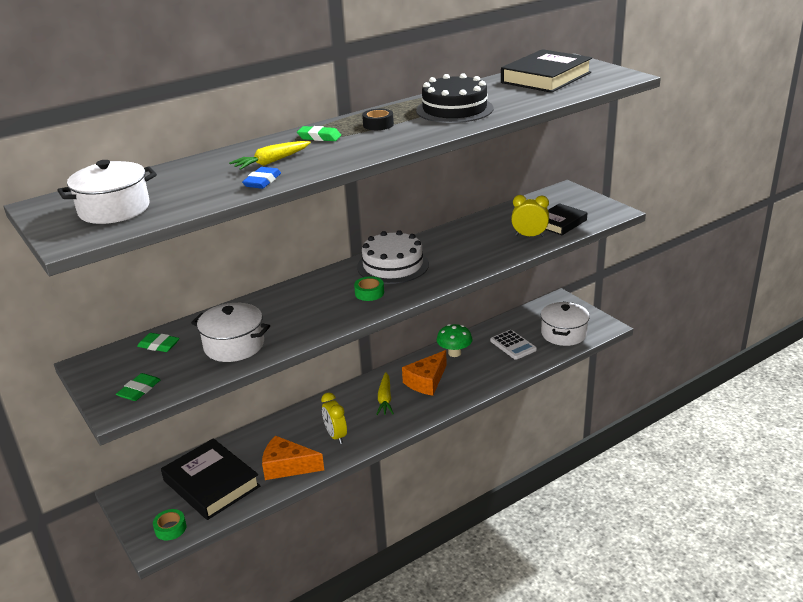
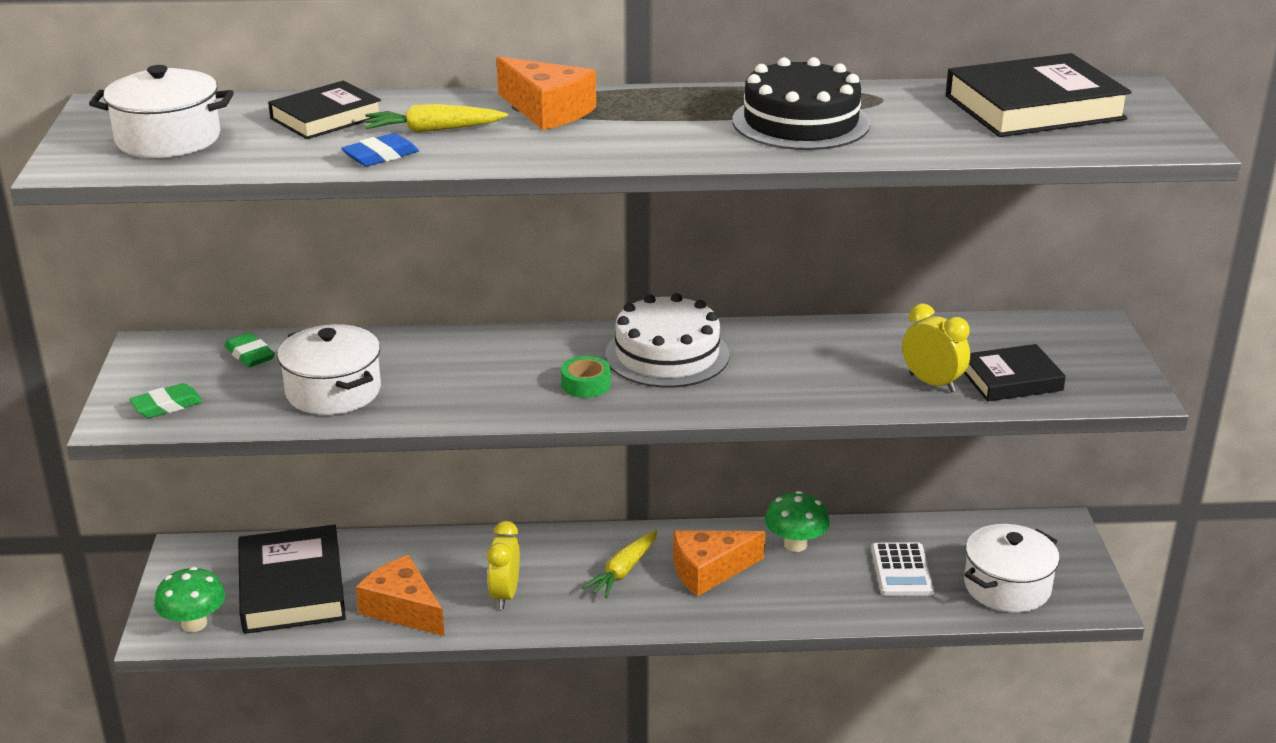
camera: 30 degrees right, 0 degrees up
green tape [153,509,186,540] -> green mushroom [154,567,225,632]
green eraser [297,126,341,141] -> orange cheese [497,57,596,130]
black tape [362,109,394,130] -> none
none -> black book [268,80,381,139]

